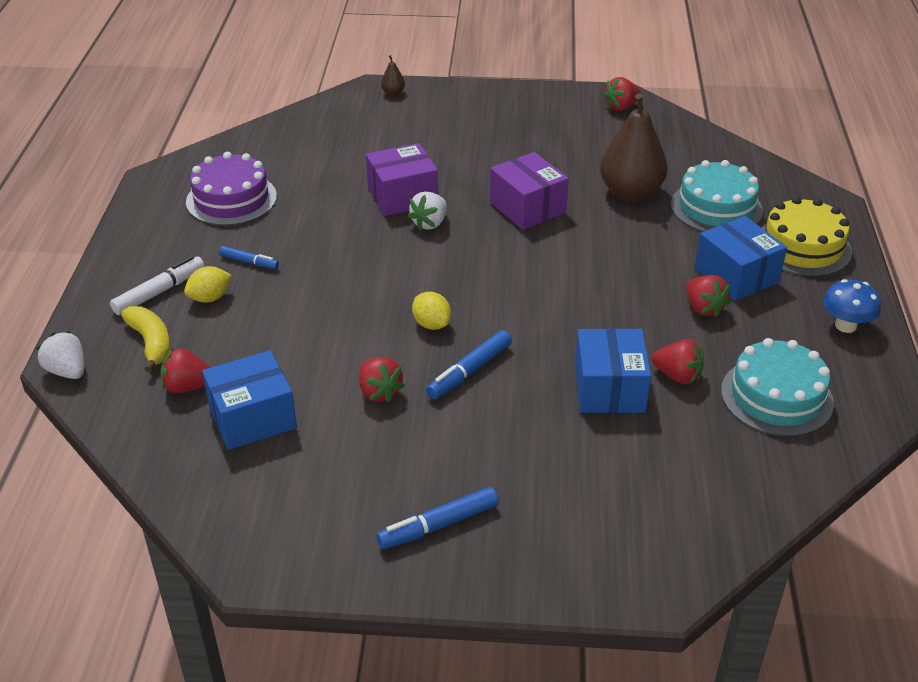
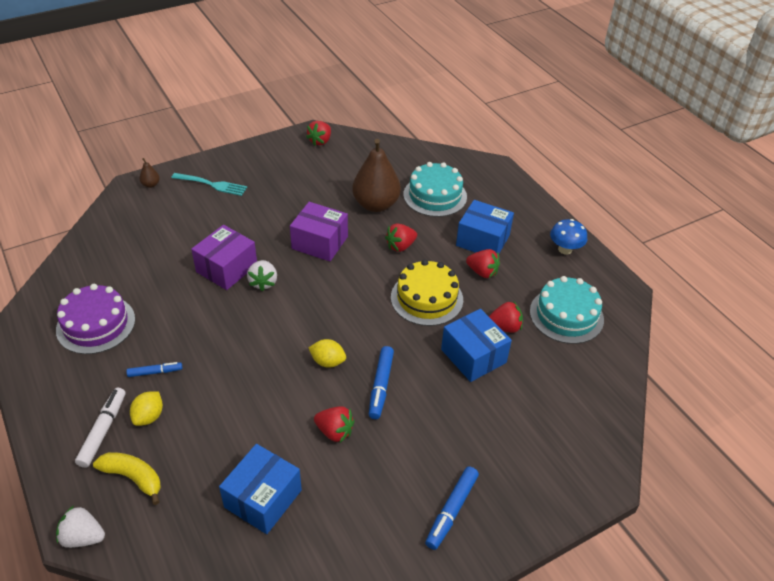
camera: 35 degrees left, 5 degrees up
red strawberry [161,348,210,393] -> red strawberry moved to [385,223,417,252]
yellow cake [761,197,852,276] -> yellow cake moved to [391,259,463,326]
none -> turquoise fork [171,173,247,196]

